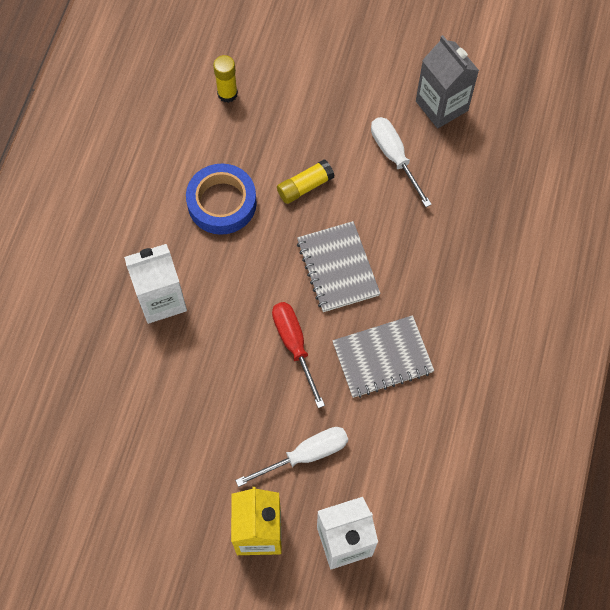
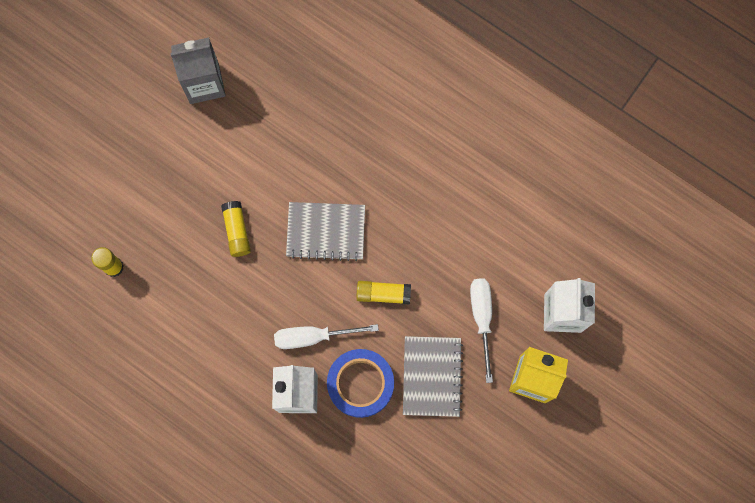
camera: 70 degrees left, 10 degrees up
blue tape [186,164,257,235] -> blue tape moved to [327,349,394,418]
red screwdriver [272,302,325,408] -> yellow glue stick [356,281,411,304]
grey notebook [332,315,434,398] -> grey notebook moved to [403,336,463,417]
white screwdriver [371,117,432,207] -> white screwdriver moved to [274,324,379,349]

